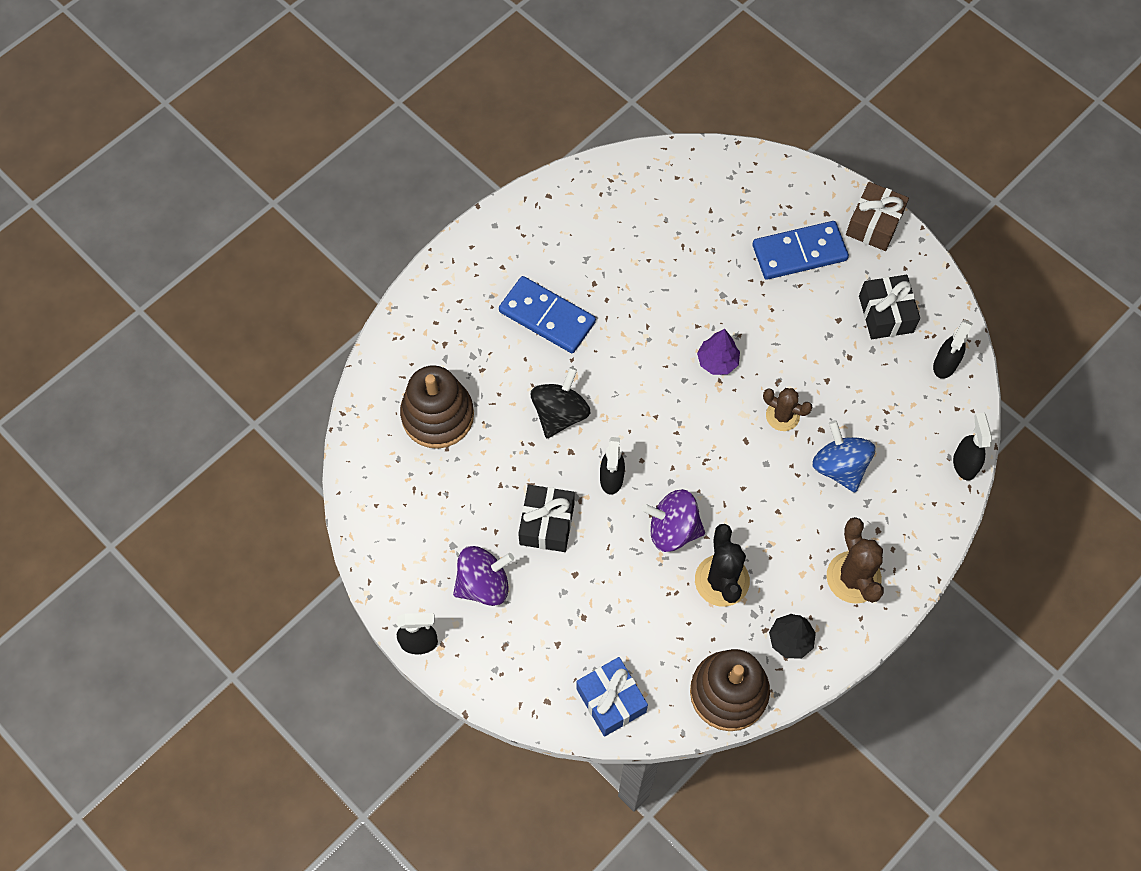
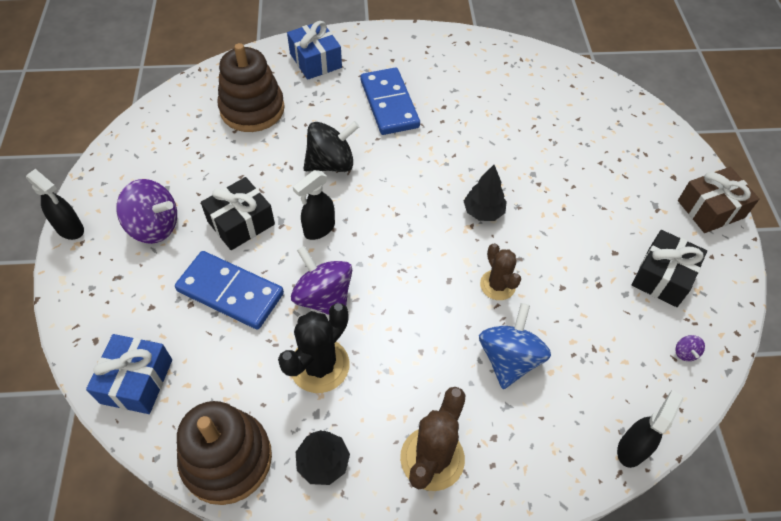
camera: 40 degrees right, 10 degrees down
purple tree [697,329,740,375] -> black tree [464,165,507,221]
blue domino [752,221,849,280] -> blue domino moved to [175,251,284,330]
black spray bottle [933,320,973,379] -> purple spinning top [676,335,705,361]
none -> blue gift [287,21,342,80]

